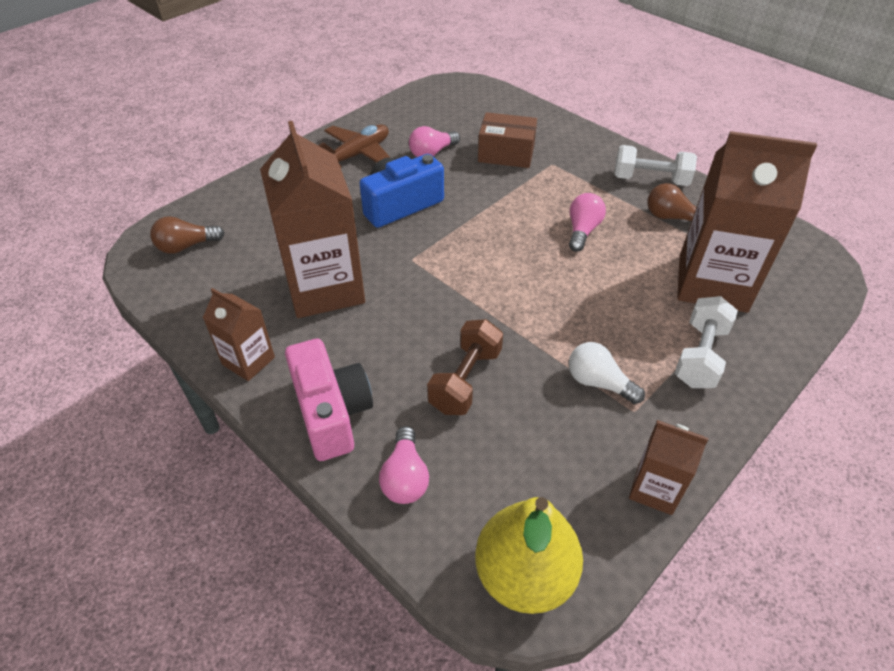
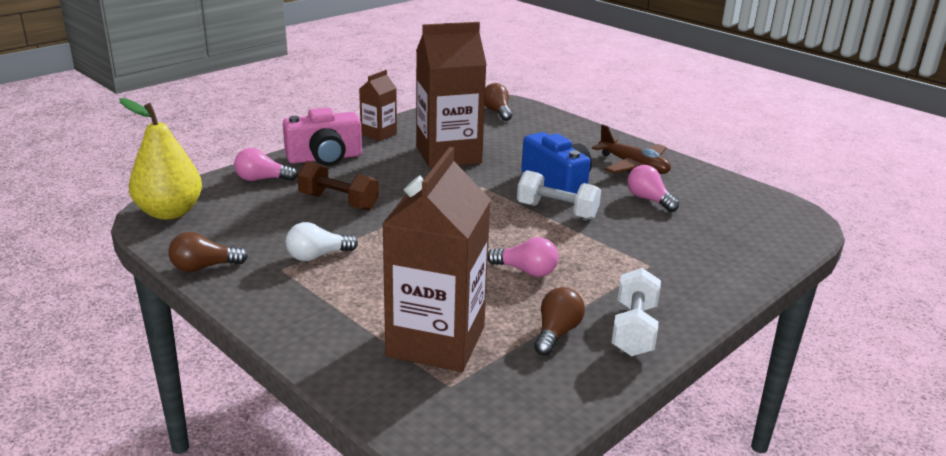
camera: 90 degrees right, 20 degrees down
brown box [478,112,537,168] -> none
white light bulb [569,342,645,404] -> white light bulb turned 150 degrees counterclockwise [286,222,358,261]
brown carton [629,420,709,515] -> brown light bulb [168,232,248,272]
white dumbbell [675,296,738,388] -> white dumbbell moved to [517,170,601,219]

